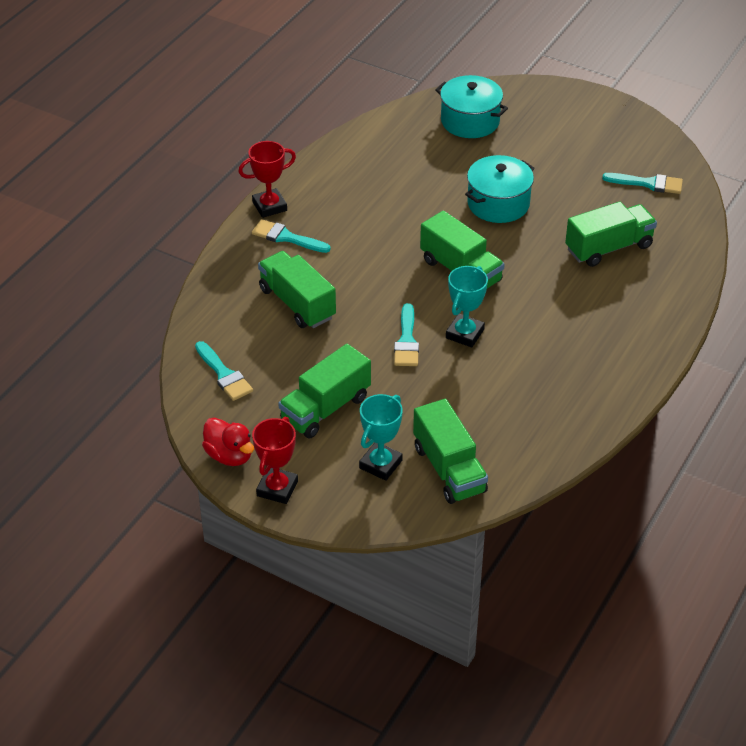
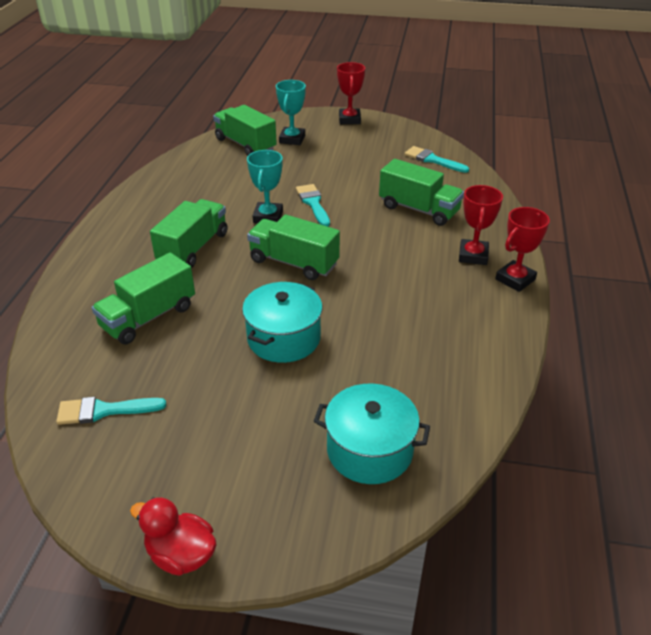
camera: 160 degrees right, 5 degrees down
red duck [202,417,254,466] -> red duck moved to [130,497,216,576]
turquoise brush [252,219,331,253] -> red trophy [459,185,503,265]
green truck [278,344,371,438] -> green truck moved to [150,199,228,268]

